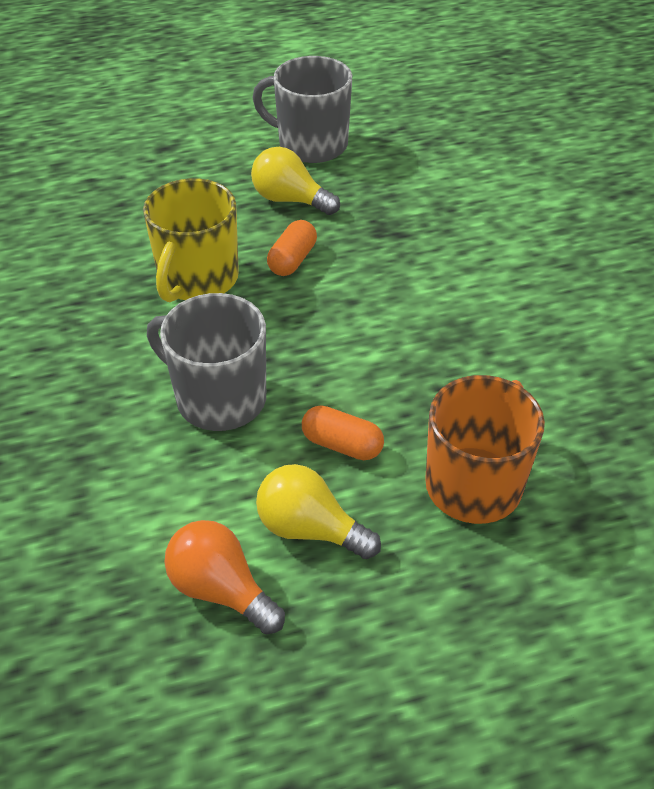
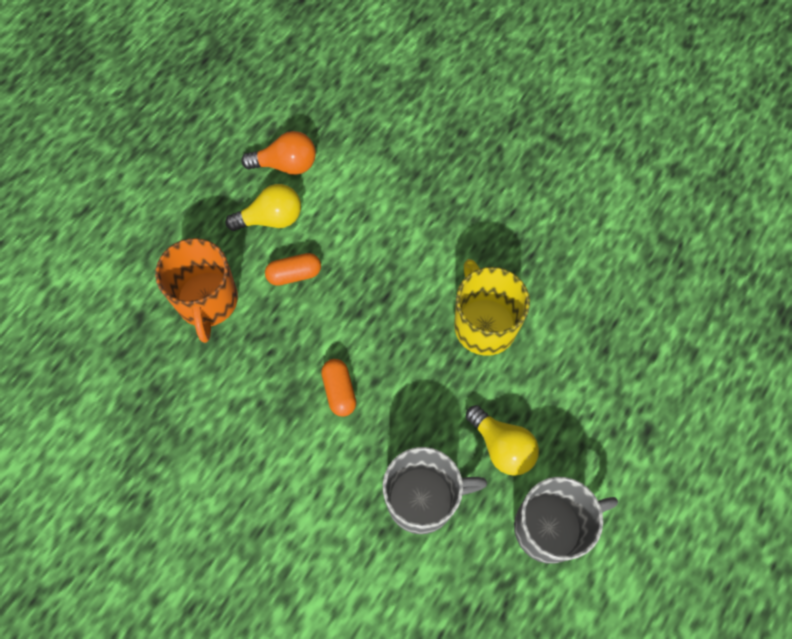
camera: 140 degrees right, 20 degrees up
grey mug [147,293,266,431] -> grey mug moved to [383,447,487,534]
yellow light bulb [251,147,340,215] -> yellow light bulb turned 60 degrees clockwise [466,405,539,476]
orange capsule [267,220,317,276] -> orange capsule moved to [321,359,356,417]

